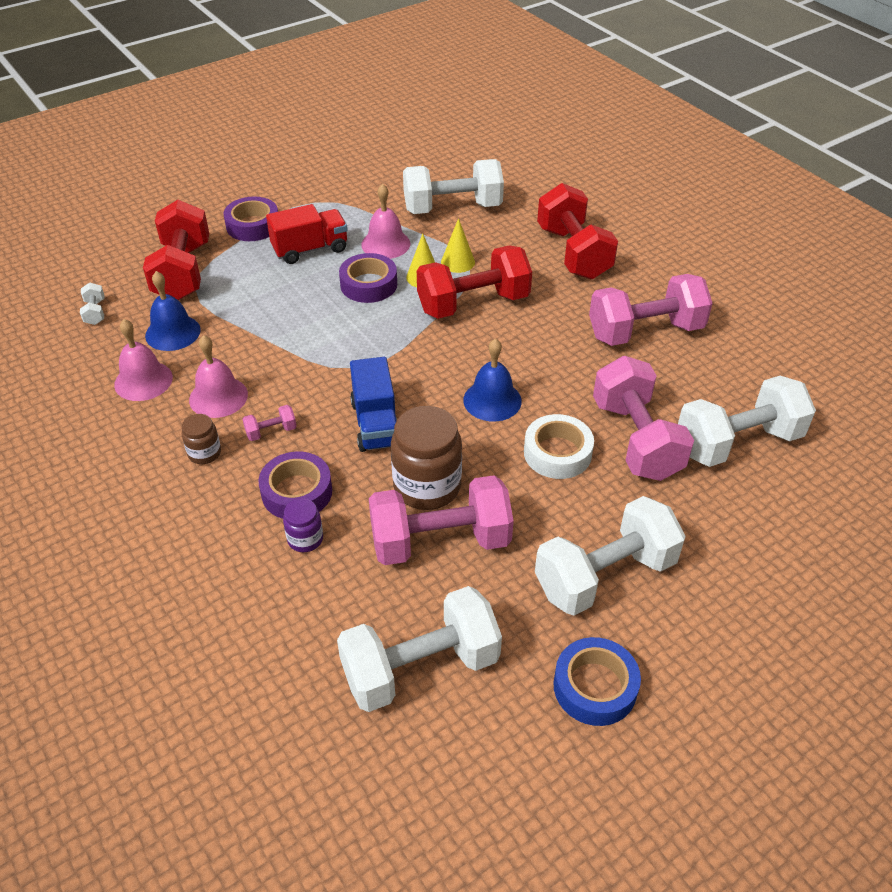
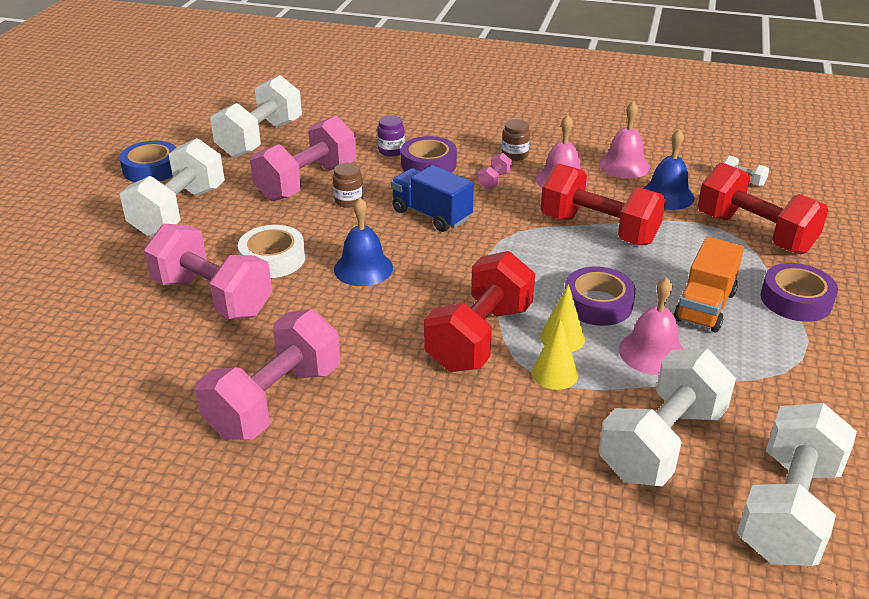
camera: 140 degrees right, 10 degrees down
red truck [266,204,348,264] -> orange truck [673,237,744,332]
brown jar [391,406,462,510] -> brown jar [333,163,363,208], size x0.51
red dumbbell [537,183,618,279] -> red dumbbell moved to [541,164,666,245]
white dumbbell [678,376,816,467] -> white dumbbell moved to [737,403,857,566]

